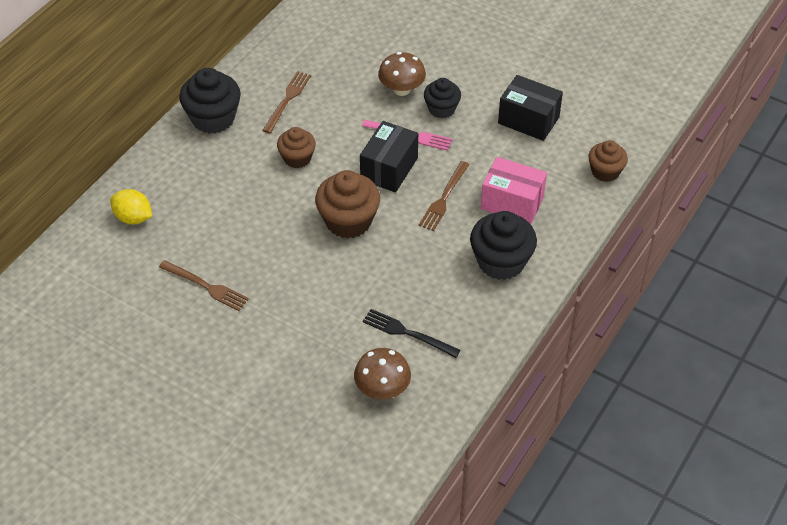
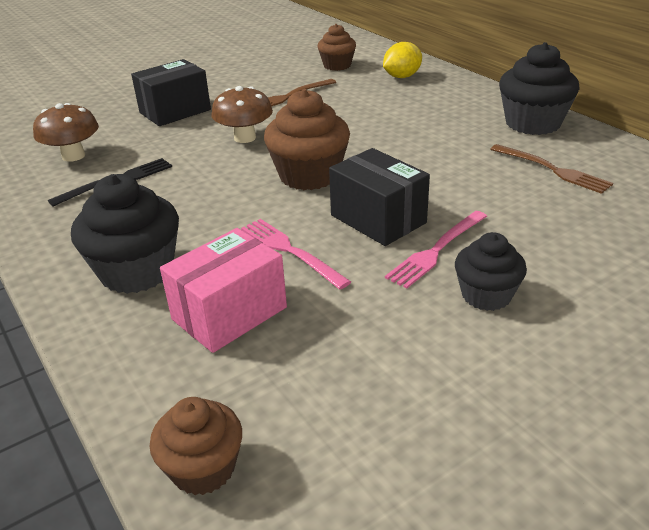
camera: 115 degrees right, 15 degrees down
brown cupcake [277,127,316,168] -> brown cupcake moved to [317,24,356,71]
brown mushroom [378,52,426,96] -> brown mushroom moved to [211,86,273,143]
brown fork [419,161,470,231] -> pink fork [241,219,351,289]
black box [498,75,563,141] -> black box moved to [131,59,211,126]

